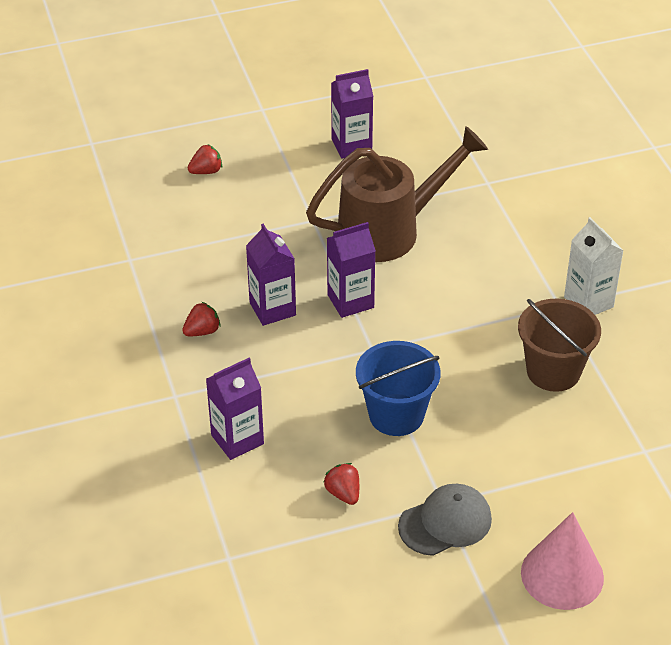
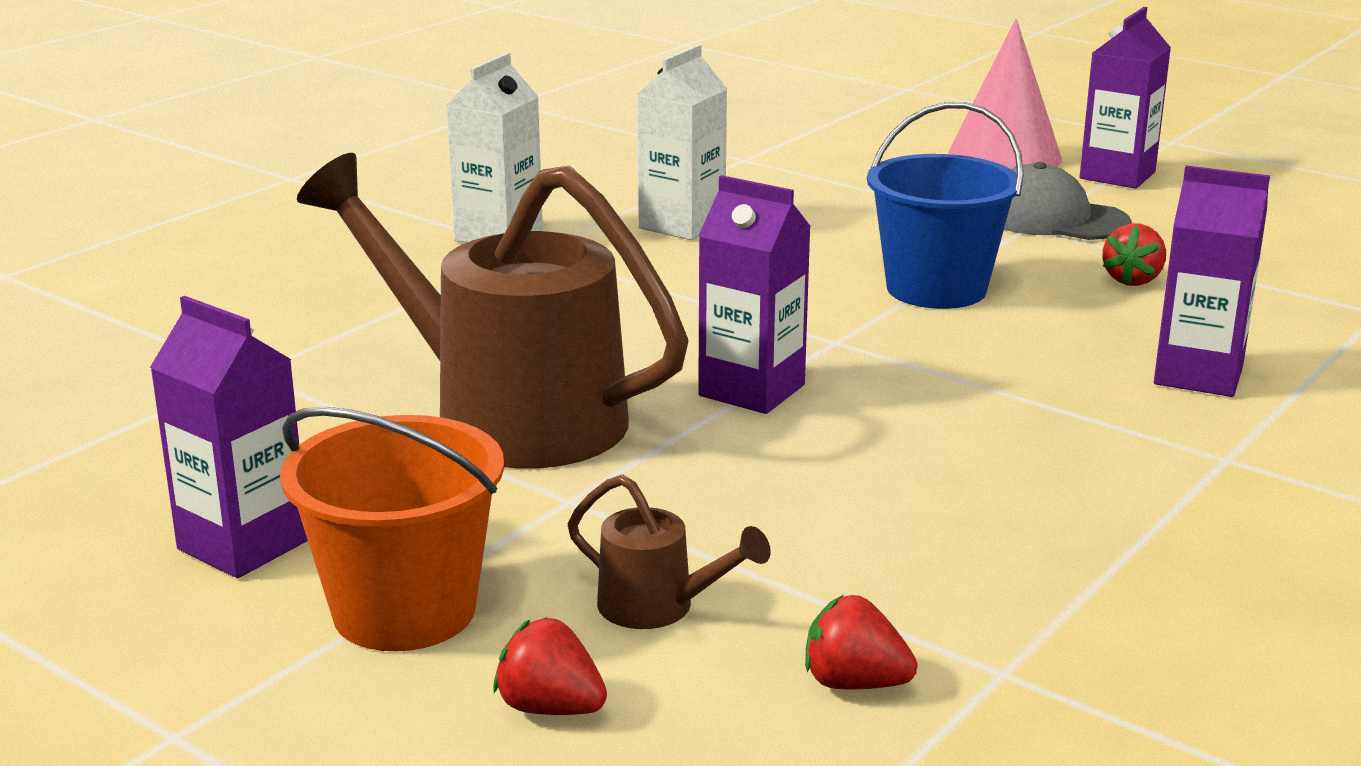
camera: 125 degrees left, 20 degrees down
red strawberry [182,302,221,336] -> red strawberry moved to [805,595,917,689]
purple carton [246,224,296,326] -> purple carton moved to [1080,7,1171,189]
brown bucket [518,298,601,392] -> white carton [637,44,727,240]
none -> orange bucket [280,407,504,651]
none -> brown watering can [568,474,771,629]

